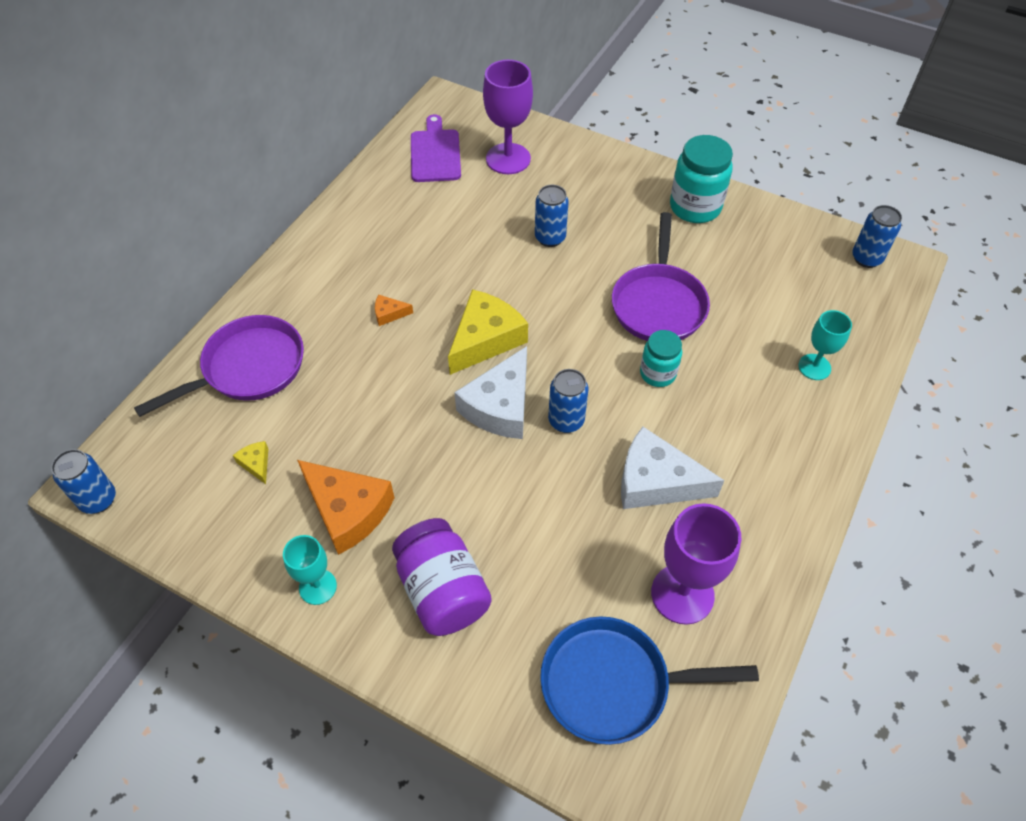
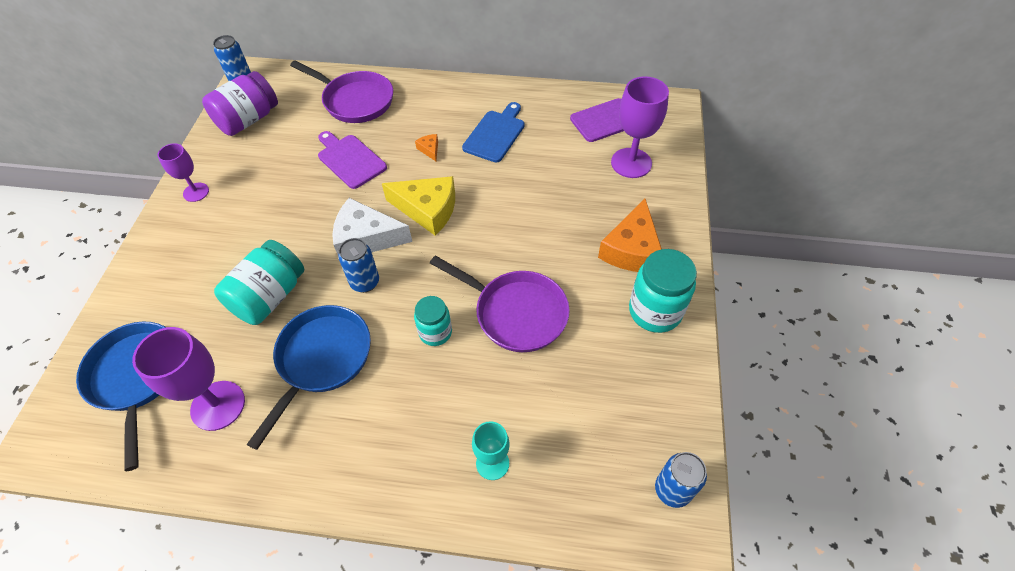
camera: 70 degrees right, 0 degrees up
yellow cheese [233,441,268,484] -> none
turquoise goblet [283,535,337,605] -> purple goblet [157,143,209,202]
orange cheese [297,460,394,555] -> orange cheese moved to [598,199,662,272]
purple jar [392,518,492,636] -> purple jar moved to [202,71,278,136]
blue can [535,185,569,247] -> none
purple pan [612,212,710,341] -> purple pan turned 135 degrees counterclockwise [430,256,570,352]
white cheese [621,427,724,509] -> blue pan [246,305,371,450]
none -> turquoise jar [214,240,304,325]
none -> purple cutting board [318,131,387,189]
none -> blue cutting board [462,102,525,162]

